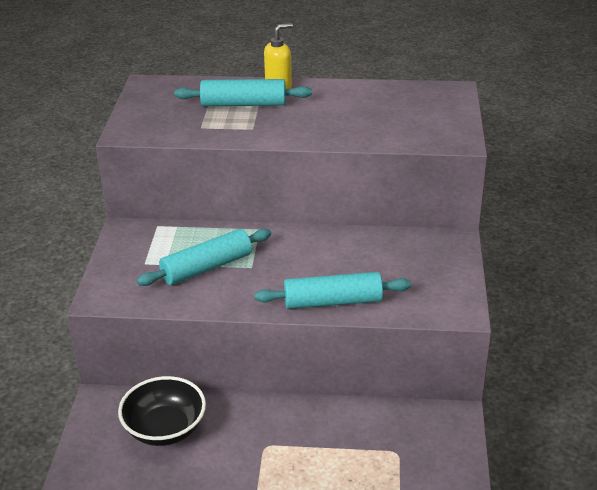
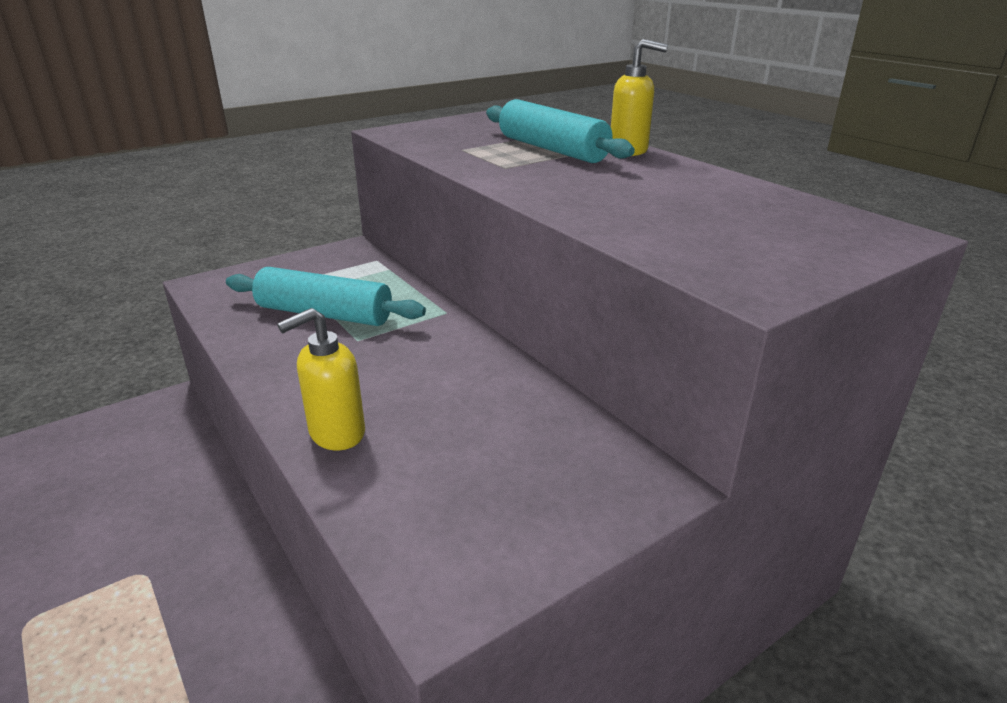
camera: 50 degrees right, 5 degrees down
black bowl [118,376,206,446] -> none
turquoise rolling pin [254,272,411,309] -> yellow soap dispenser [277,308,365,450]

